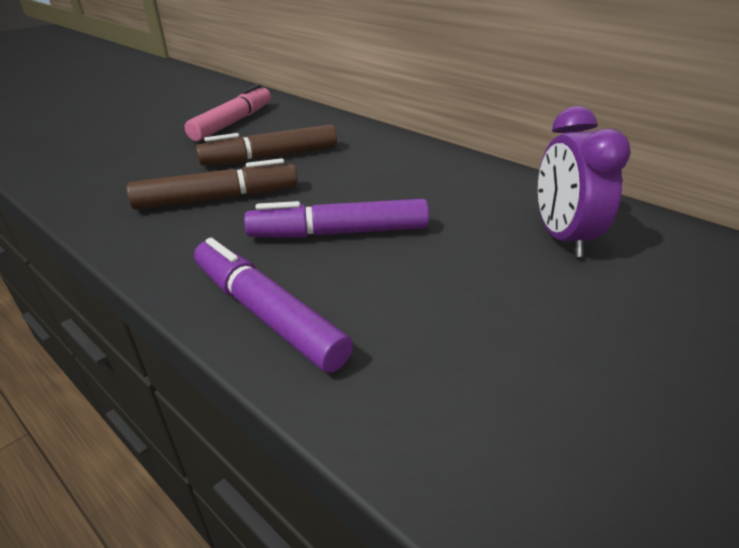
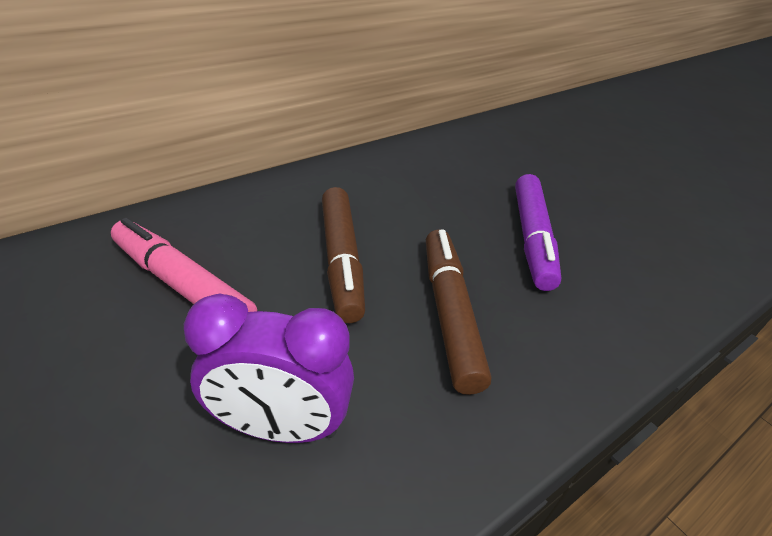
camera: 80 degrees left, 5 degrees up
purple marker [194,238,353,373] -> none
purple clock [538,106,631,257] -> purple clock moved to [184,294,354,443]

